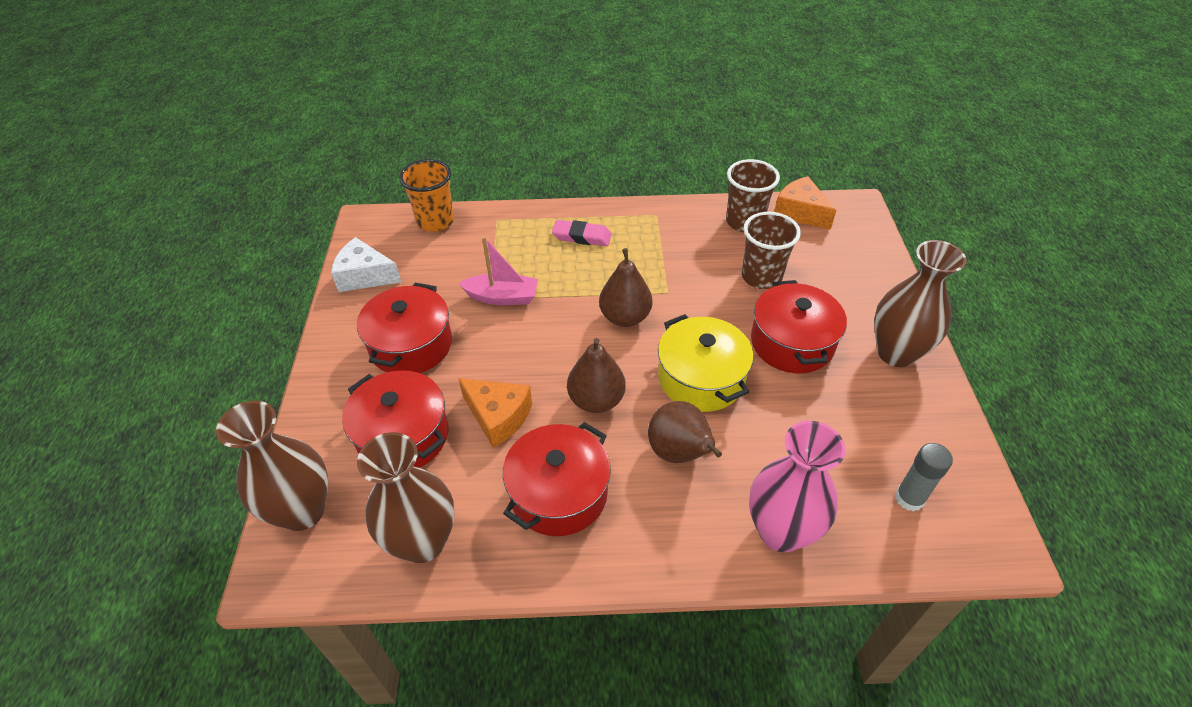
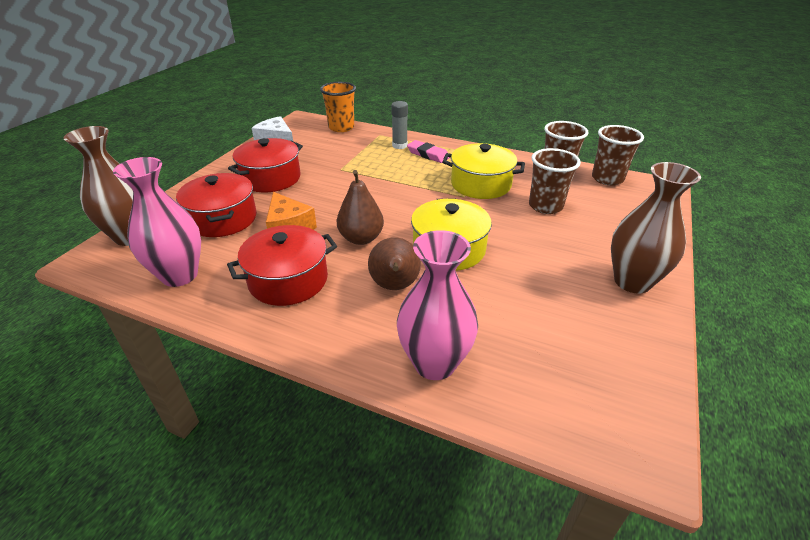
camera: 25 degrees right, 10 degrees down
brown vase [357,432,455,563] -> pink vase [113,157,201,287]
pink boat [459,236,538,305] -> none
brown pear [599,248,652,327] -> none
red pot [751,280,847,373] -> none
orange cheese [774,176,836,230] -> brown cup [592,125,644,186]
grey glue stick [895,443,953,511] -> grey glue stick moved to [391,101,408,149]
none -> yellow pot [442,143,525,199]

